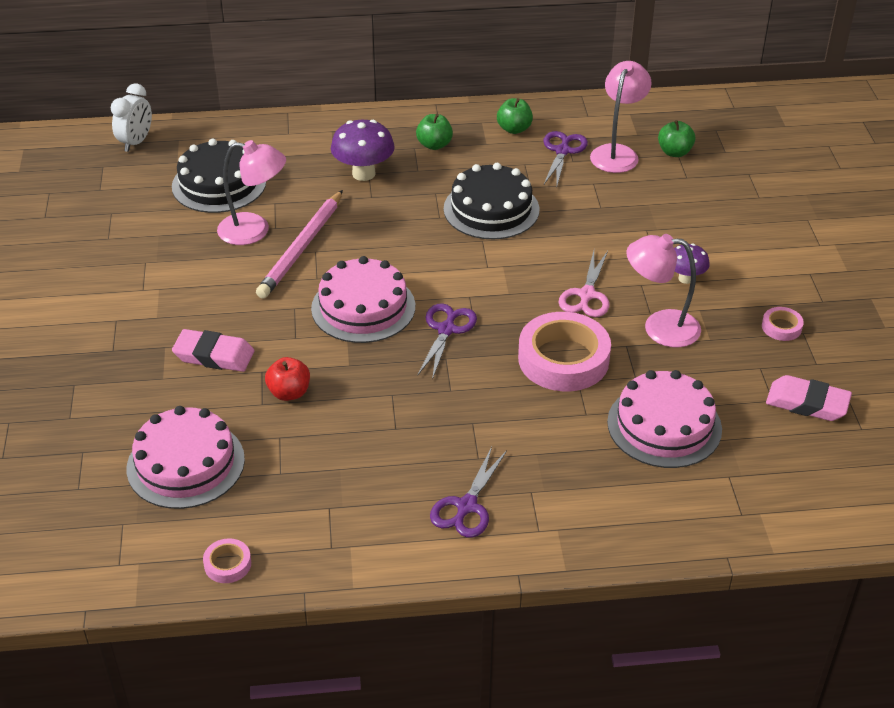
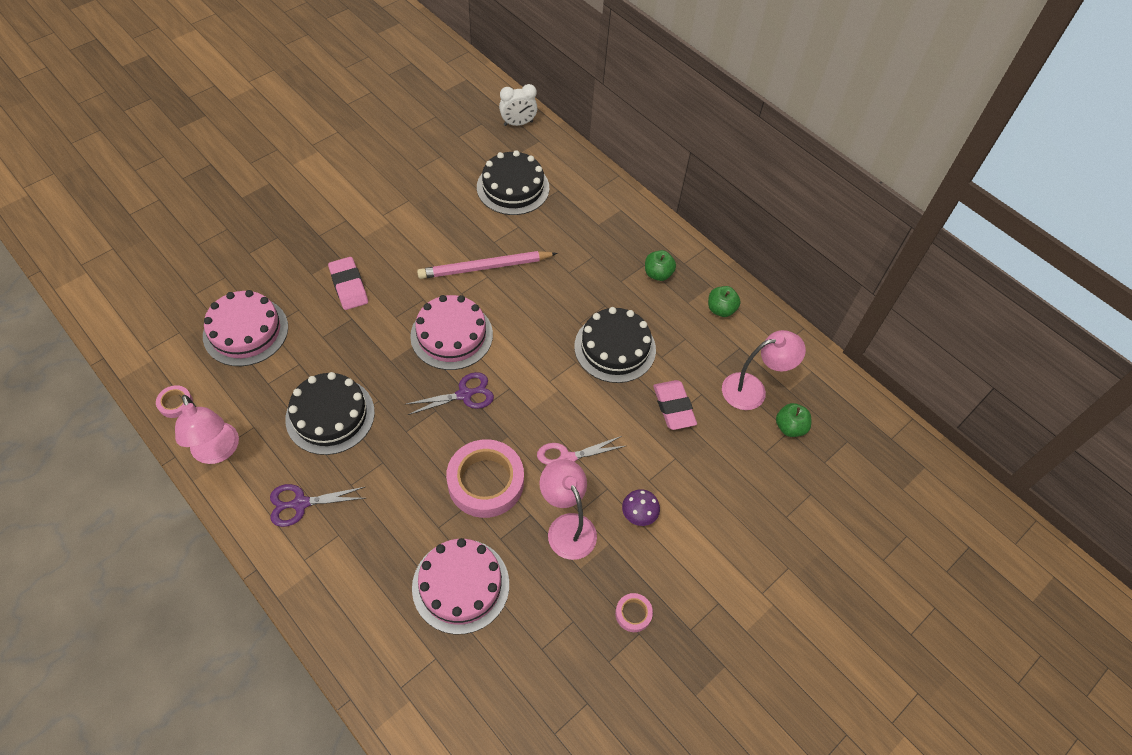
camera: 50 degrees right, 15 degrees up
pink lamp [217,140,286,245] -> pink lamp moved to [175,395,239,464]
red apple [265,357,310,401] -> none
purple mushroom [331,120,395,181] -> none
purple scissors [543,131,588,185] -> none
pink eraser [766,375,852,421] -> pink eraser moved to [653,380,697,430]
none -> black cake [285,372,375,455]

